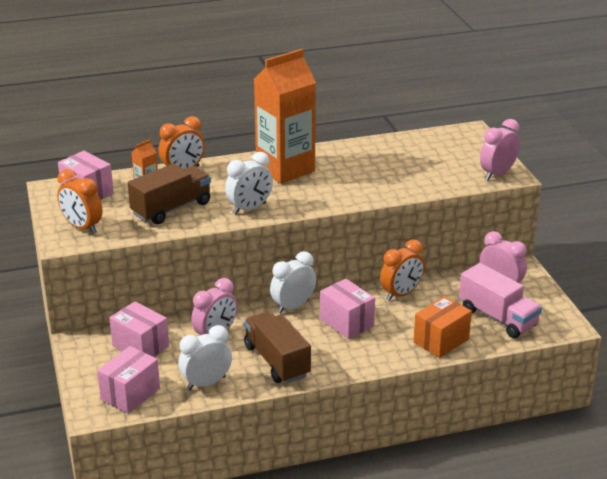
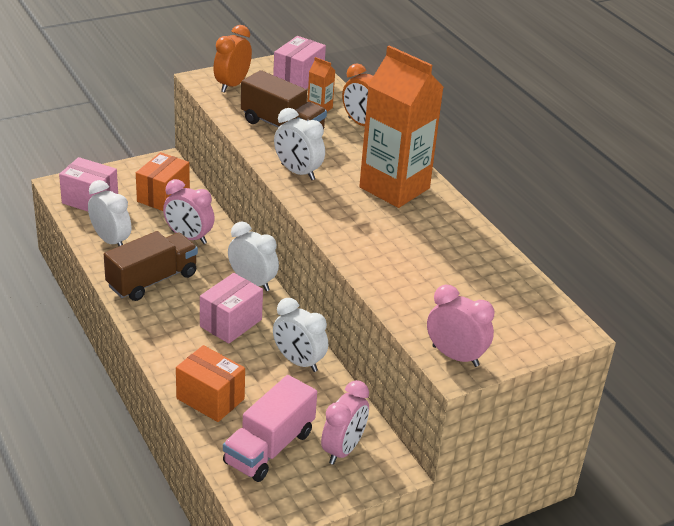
camera: 75 degrees right, 5 degrees up
pink box [109,301,169,357] -> orange box [136,152,190,211]
orange clock [380,239,424,301] -> white clock [273,298,328,372]

